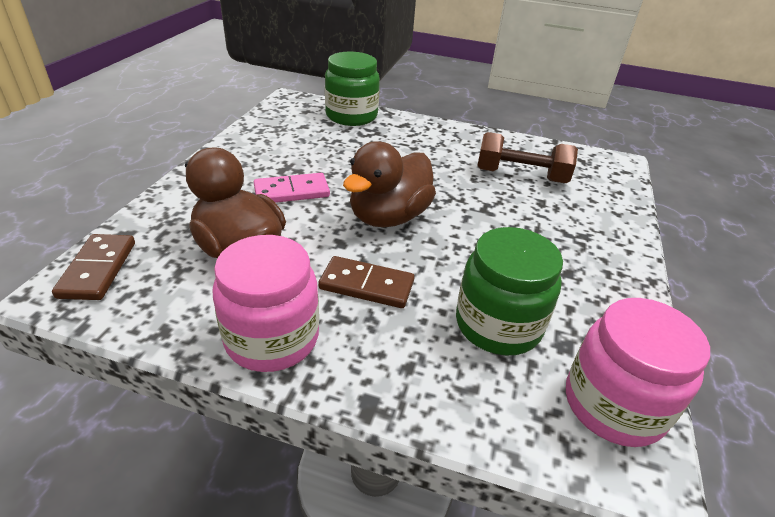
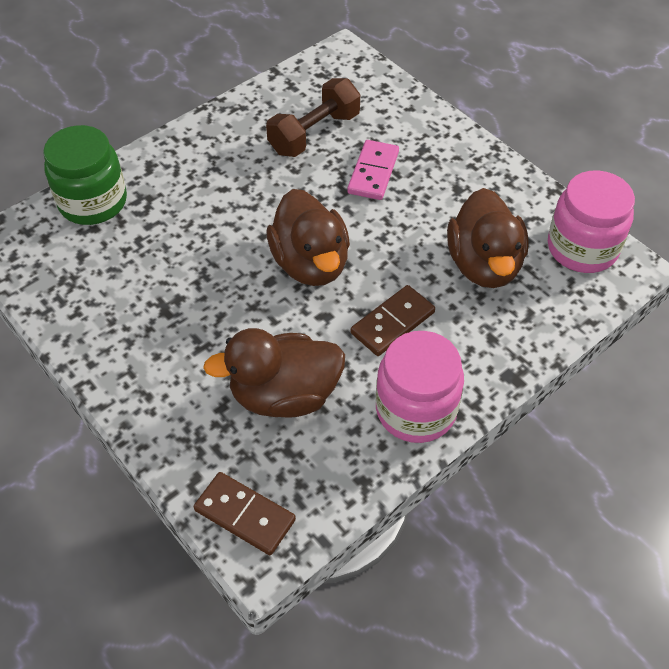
camera: 55 degrees left, 15 degrees up
pink domino [254,173,330,203] -> pink domino moved to [347,140,399,200]
green jar [456,227,563,356] -> brown duck [447,188,529,288]

